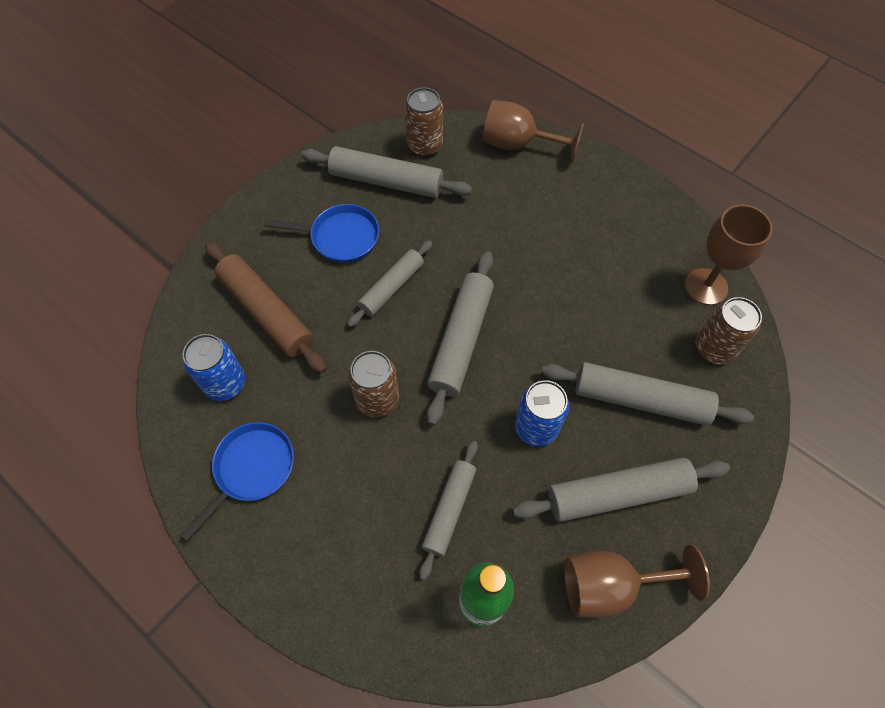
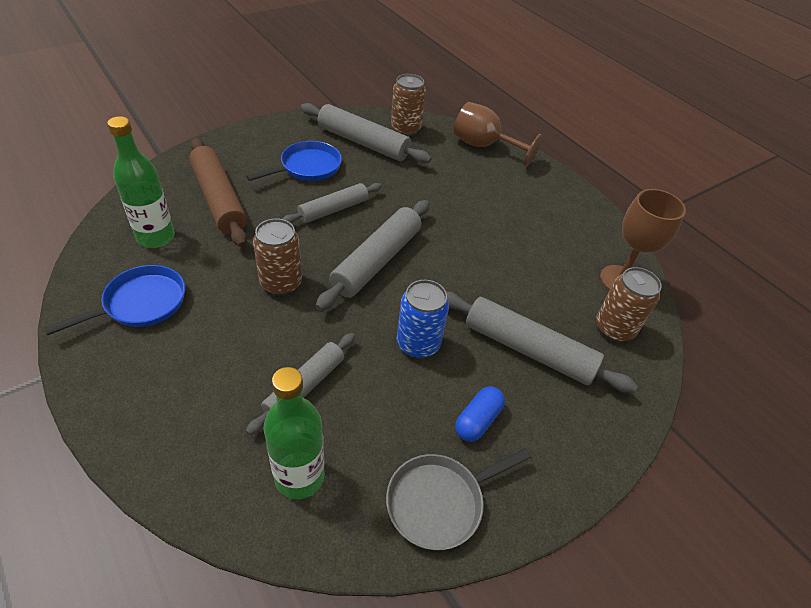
camera: 10 degrees right, 15 degrees down
blue can [183,334,246,401] -> green bottle [107,116,175,248]
blue pan [264,204,379,263] -> blue pan turned 60 degrees counterclockwise [246,141,342,181]
grey rolling pin [512,457,730,522] -> blue capsule [455,386,505,442]
brown goblet [564,545,710,618] -> grey pan [386,448,531,550]

